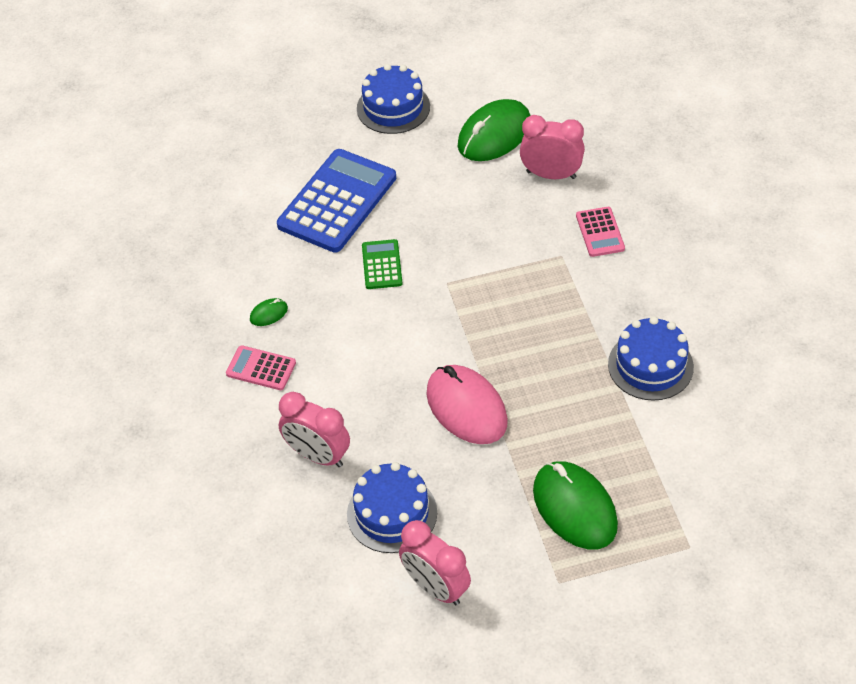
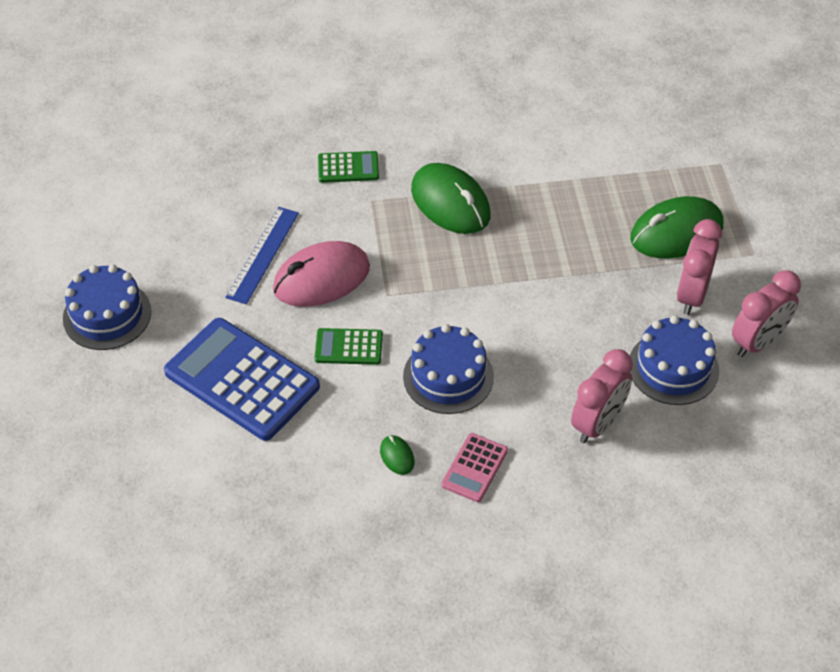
camera: 85 degrees left, 0 degrees up
pink mouse [426,365,508,444] -> pink mouse moved to [273,241,370,307]
green mouse [458,99,530,161] -> green mouse moved to [411,163,490,234]
pink clock [520,115,585,179] -> pink clock moved to [677,219,722,315]
pink calculator [576,207,625,257] -> green calculator [318,151,379,183]
blue cake [608,316,694,401] -> blue cake moved to [403,324,494,414]
none -> blue ruler [225,207,299,304]

